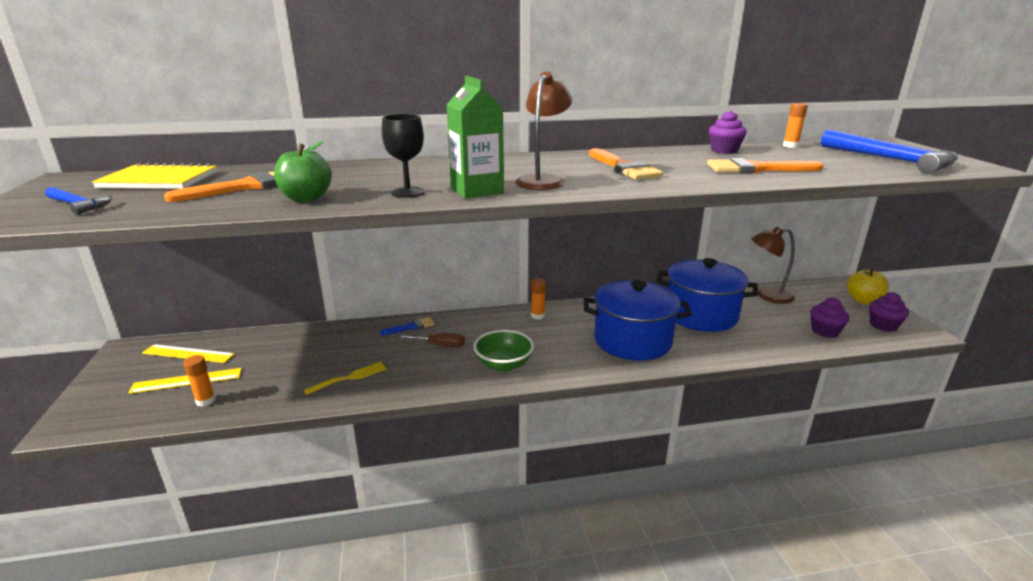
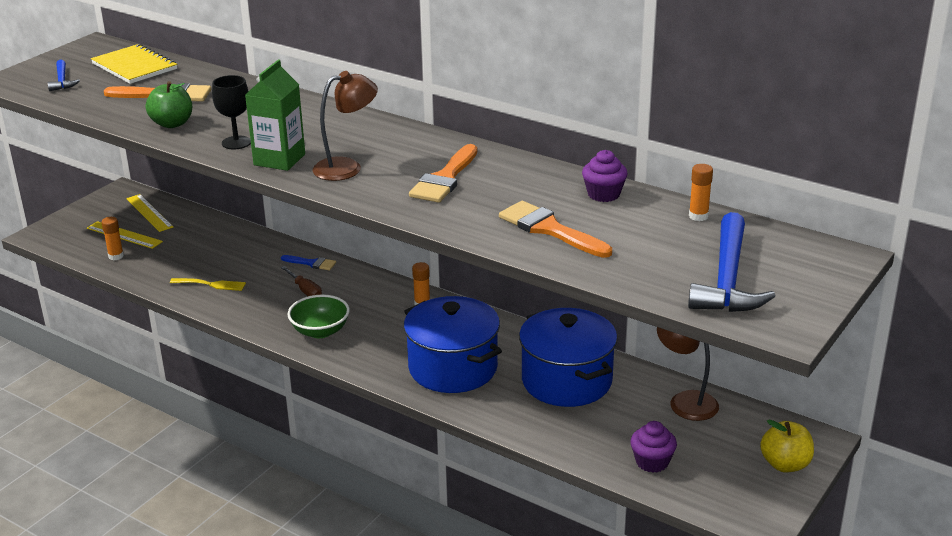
camera: 45 degrees right, 5 degrees up
purple cupcake [869,292,909,332] -> none

